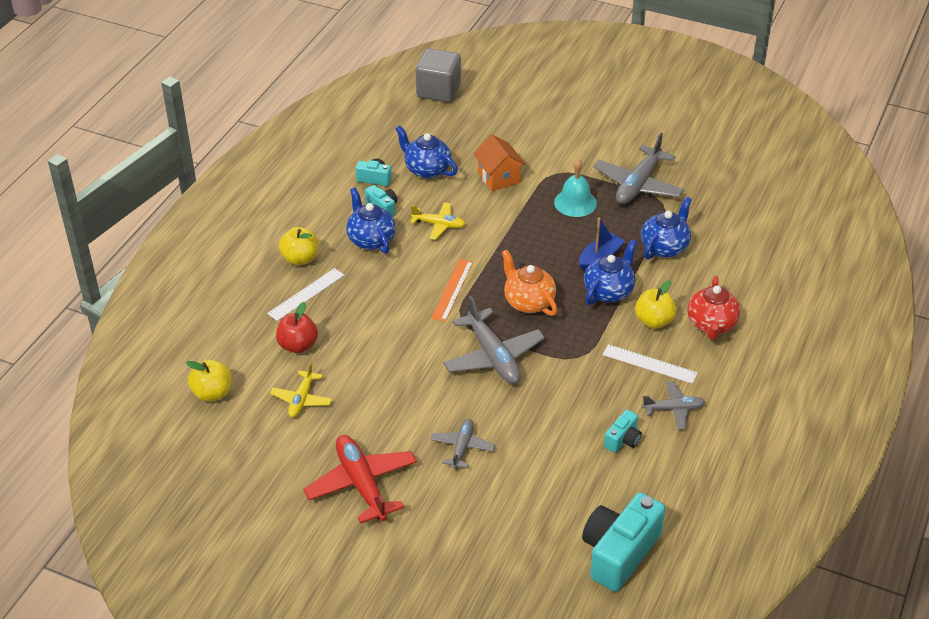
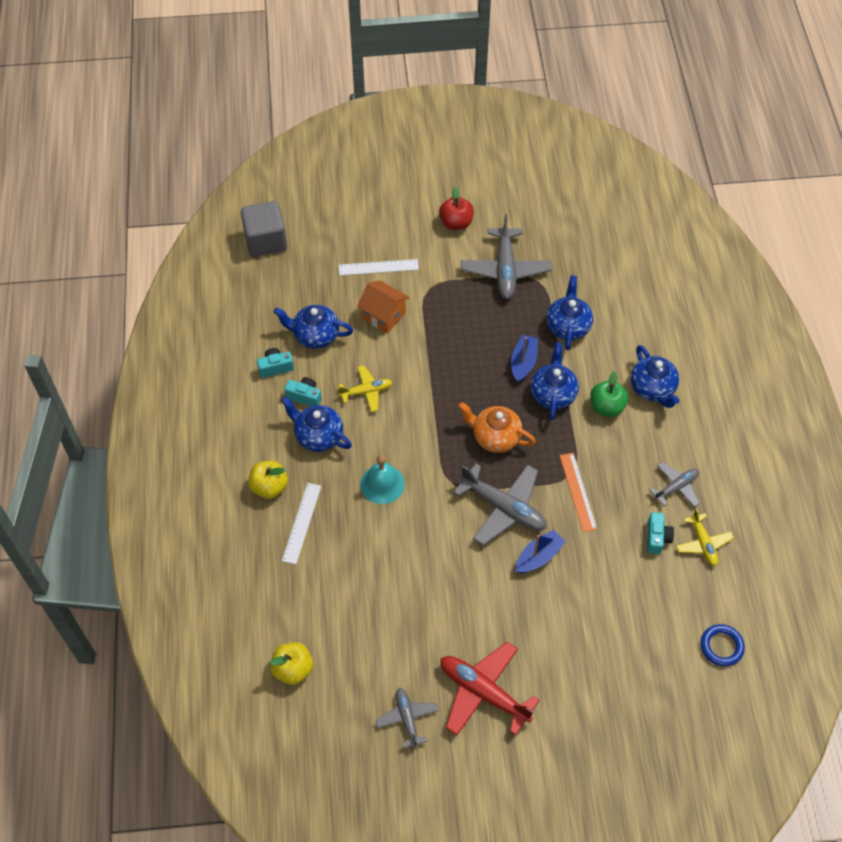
camera: 30 degrees left, 15 degrees up
yellow plane [270,362,332,418] -> yellow plane moved to [676,508,734,566]
red apple [276,302,318,353] -> red apple moved to [439,187,474,230]
grey plane [430,419,495,469] -> grey plane moved to [376,688,438,748]
orange ruler [431,259,473,322] -> orange ruler moved to [560,453,597,532]
turquoise bell [554,159,597,217] -> turquoise bell moved to [360,455,405,504]
turquoise camera [582,492,665,592] -> blue ring [701,624,745,666]
white ruler [603,344,698,384] -> white ruler moved to [339,259,419,276]
yellow apple [635,280,677,329] -> green apple [590,371,629,417]
red teapot [687,276,740,340] -> blue teapot [631,345,680,408]
none -> blue boat [516,529,566,573]

